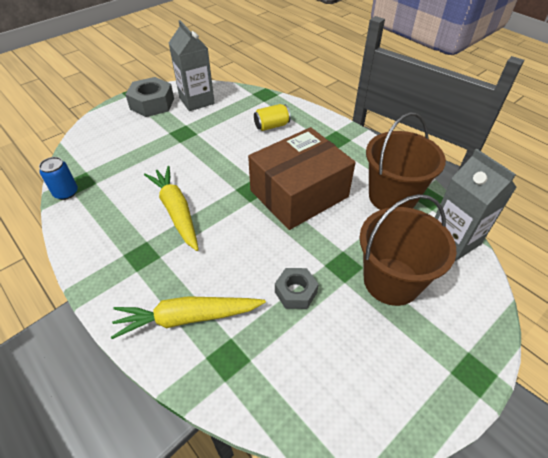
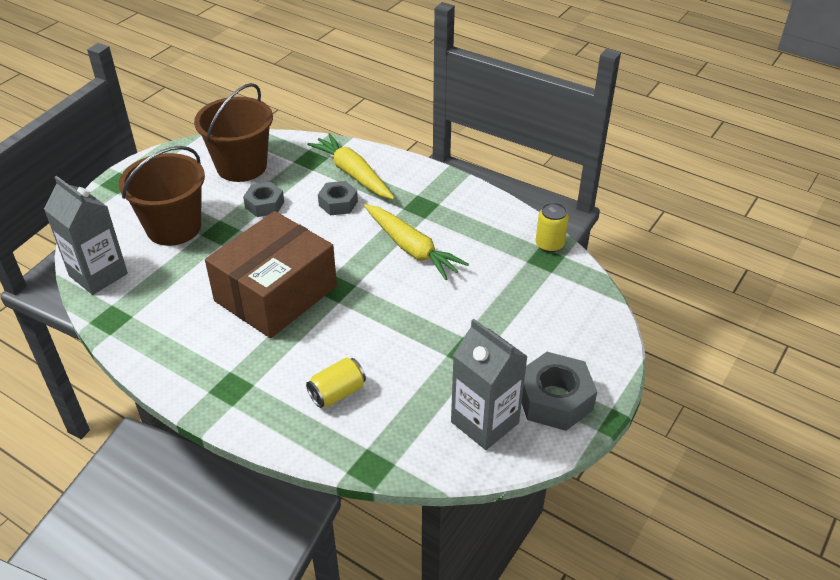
camera: 165 degrees right, 5 degrees down
blue can [39,157,78,200] -> yellow can [536,203,569,253]
yellow carrot [111,296,266,339] -> yellow carrot turned 105 degrees counterclockwise [307,133,395,199]
brown bucket [366,112,446,210] -> brown bucket moved to [194,83,273,182]
none -> grey nut [318,181,358,216]

